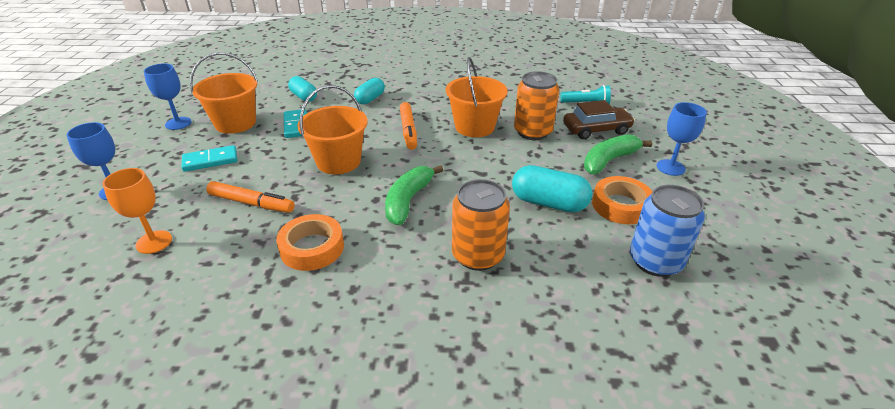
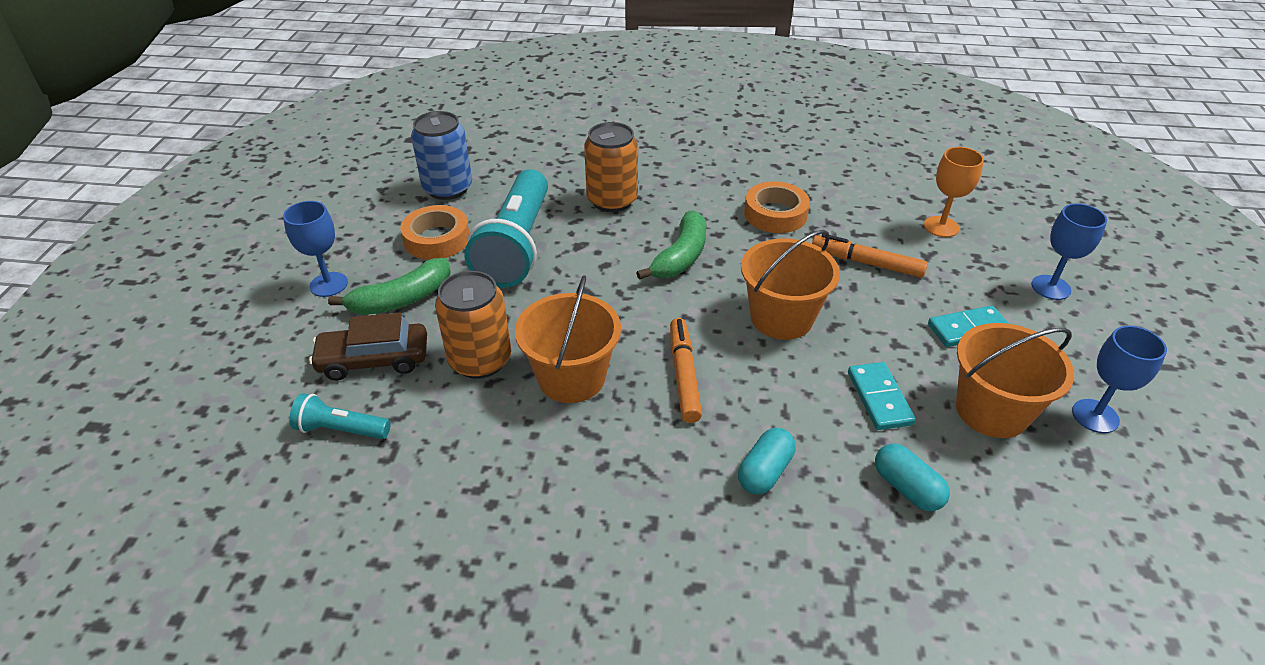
camera: 175 degrees left, 5 degrees up
turquoise capsule [512,165,592,212] -> turquoise flashlight [465,169,548,288]

